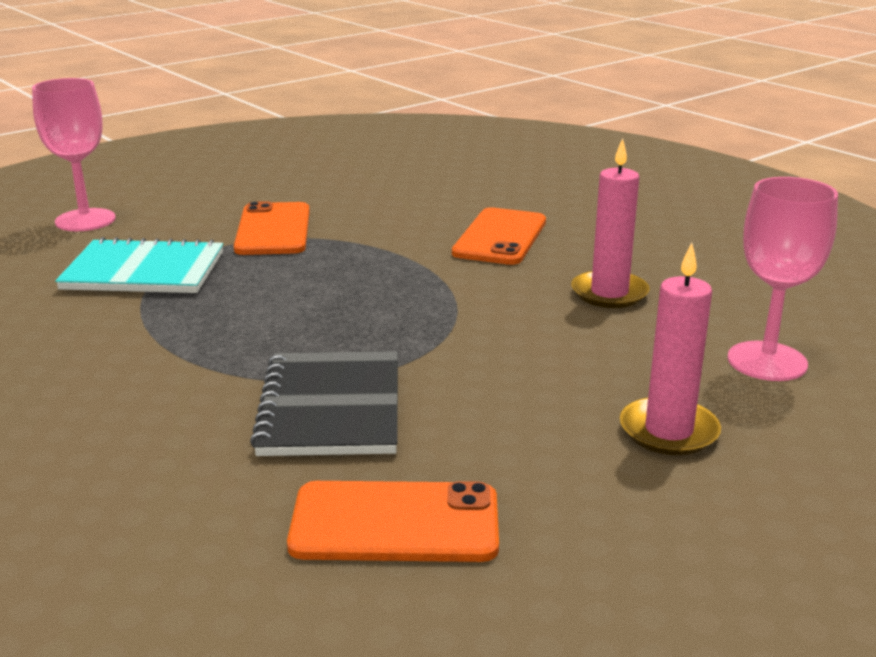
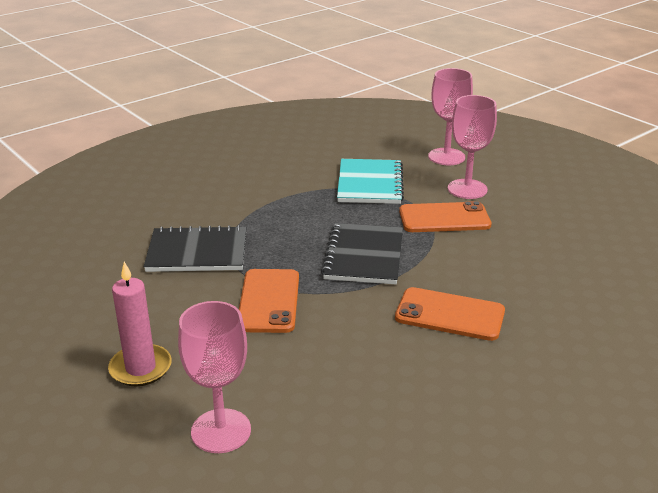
camera: 90 degrees right, 5 degrees up
orange phone [287,481,499,562] -> orange phone moved to [239,269,299,333]
pink candle [571,138,650,308] -> none
none -> black notebook [321,223,403,284]
none -> pink goblet [448,95,497,199]

